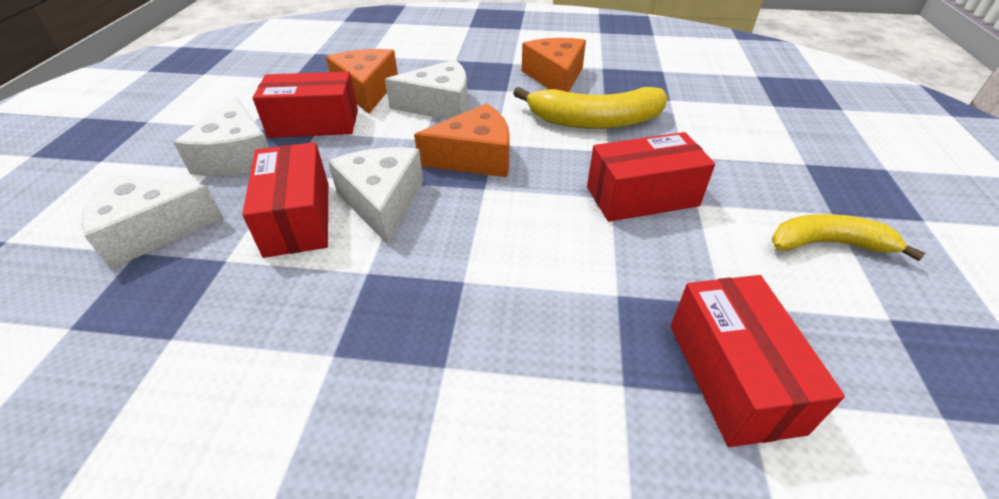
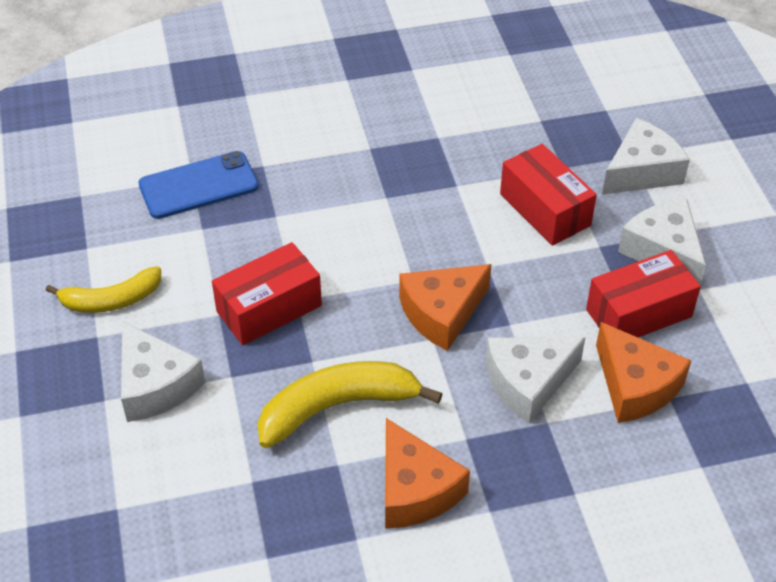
camera: 160 degrees right, 5 degrees up
white cheese [328,147,423,245] -> white cheese moved to [121,321,206,422]
red box [670,275,845,447] -> blue phone [139,151,259,219]

